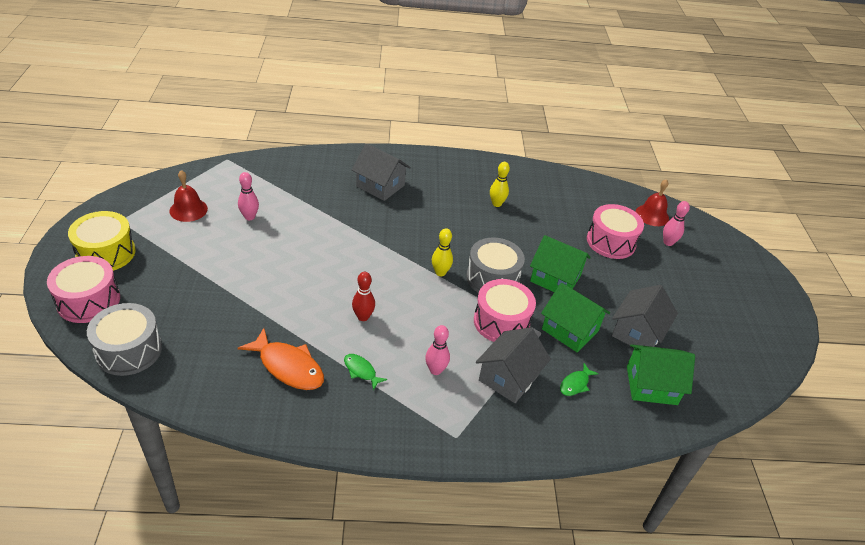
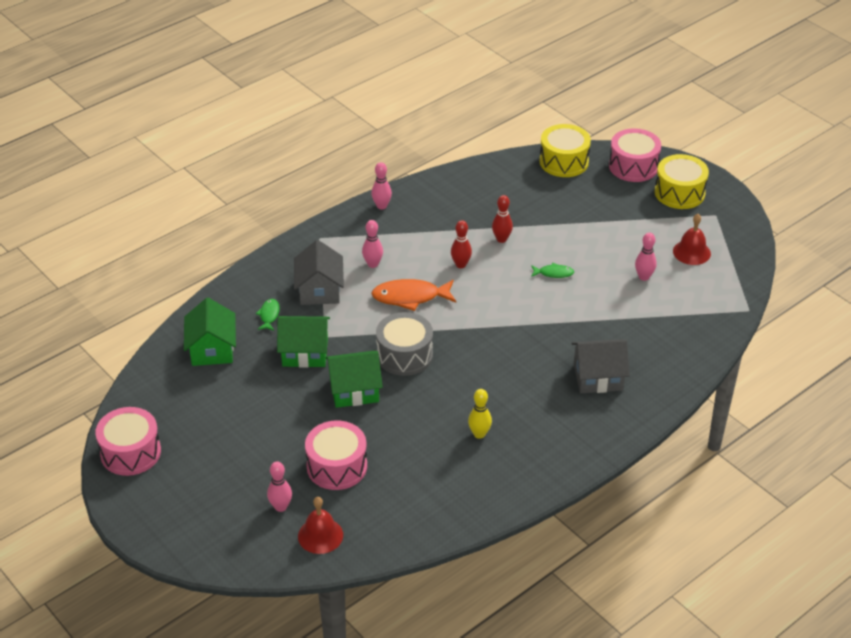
camera: 145 degrees right, 0 degrees up
grey drum [87,303,162,376] -> yellow drum [539,124,591,177]
orange fish [238,328,324,390] -> orange fish moved to [371,279,456,311]
green fish [344,354,387,390] -> green fish moved to [531,263,574,278]
yellow bowling pin [432,228,453,276] -> none
pink drum [474,279,536,342] -> pink drum moved to [95,407,161,476]
grey house [612,285,678,347] -> none
green house [627,344,695,405] -> green house turned 60 degrees counterclockwise [184,298,236,366]
none -> pink bowling pin [371,162,392,209]
none -> red bowling pin [492,195,513,243]

